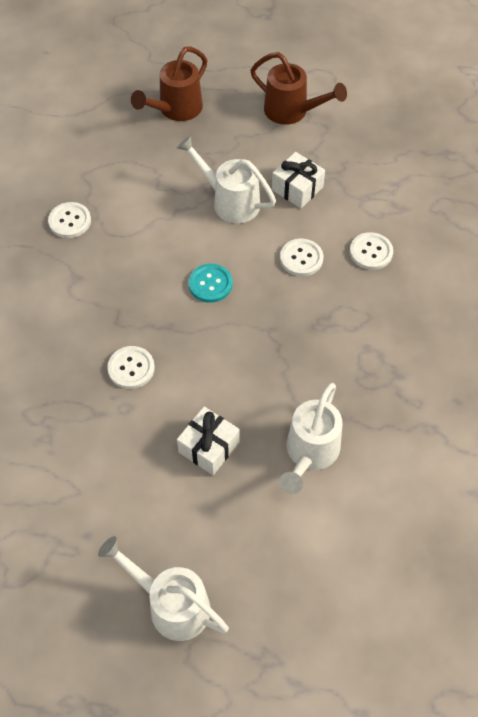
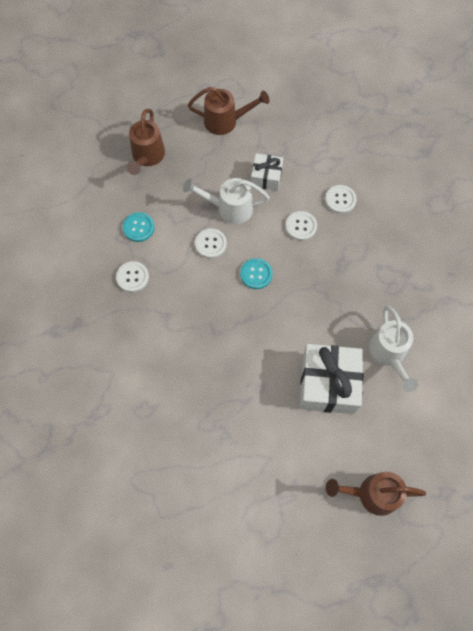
camera: 30 degrees left, 10 degrees up
white watering can [98,536,229,641] -> brown watering can [326,472,426,516]
white button [107,346,155,389] -> white button moved to [195,228,227,259]
white gift [177,407,239,475] -> white gift [300,344,363,414], size x1.79
none -> turquoise button [123,212,155,242]

